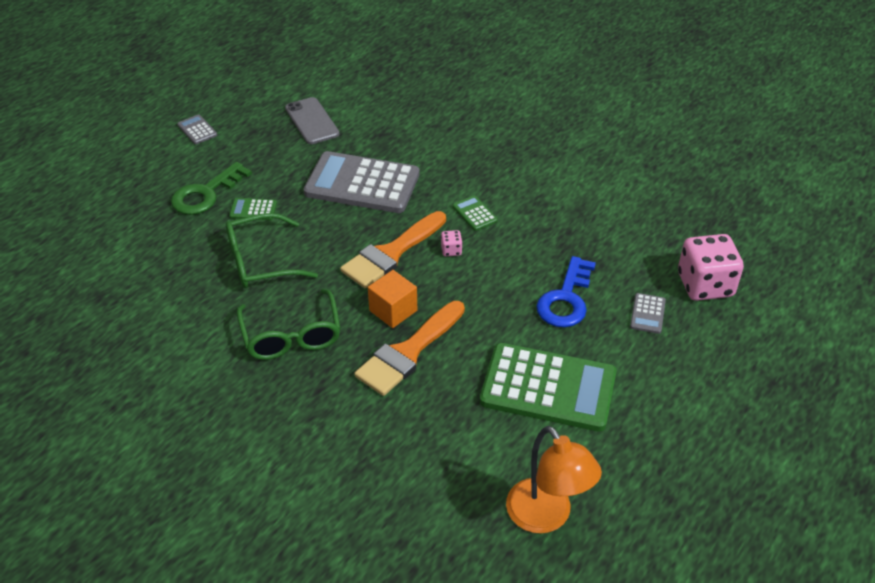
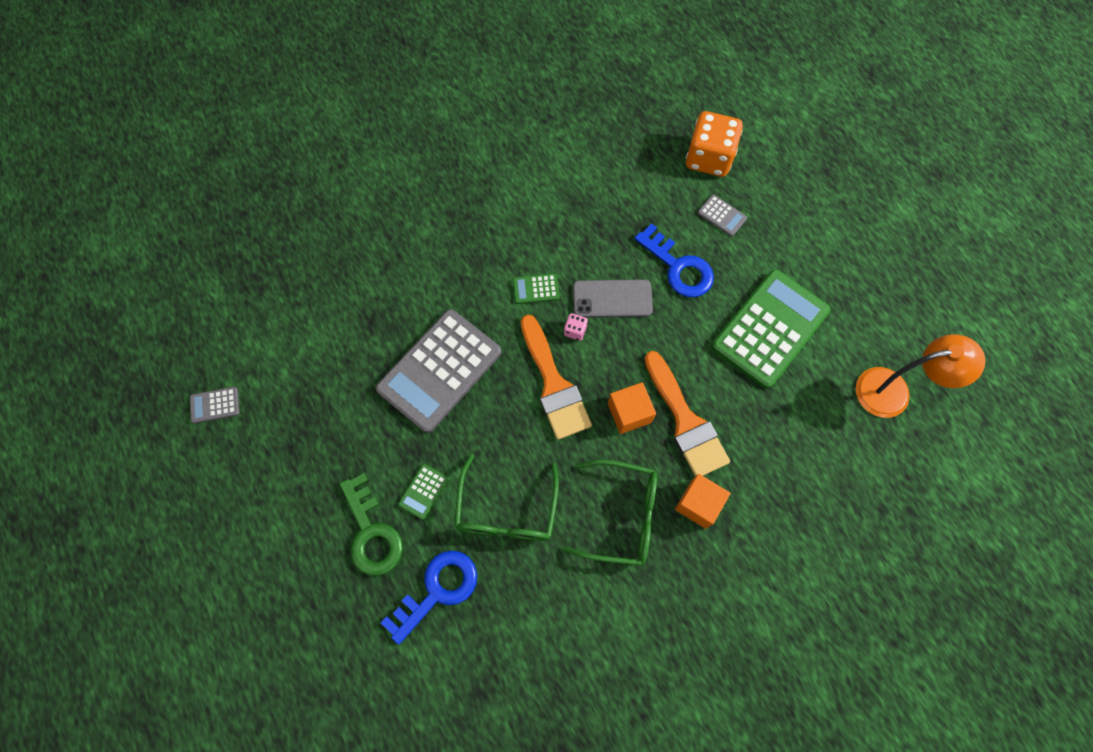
camera: 65 degrees left, 25 degrees up
grey calculator [177,114,217,144] -> grey calculator moved to [190,387,240,424]
grey phone [285,97,339,144] -> grey phone moved to [573,279,653,318]
pink dice [678,234,744,301] -> orange dice [686,111,743,177]
none -> blue key [381,550,477,645]
none -> orange cube [675,474,731,529]

